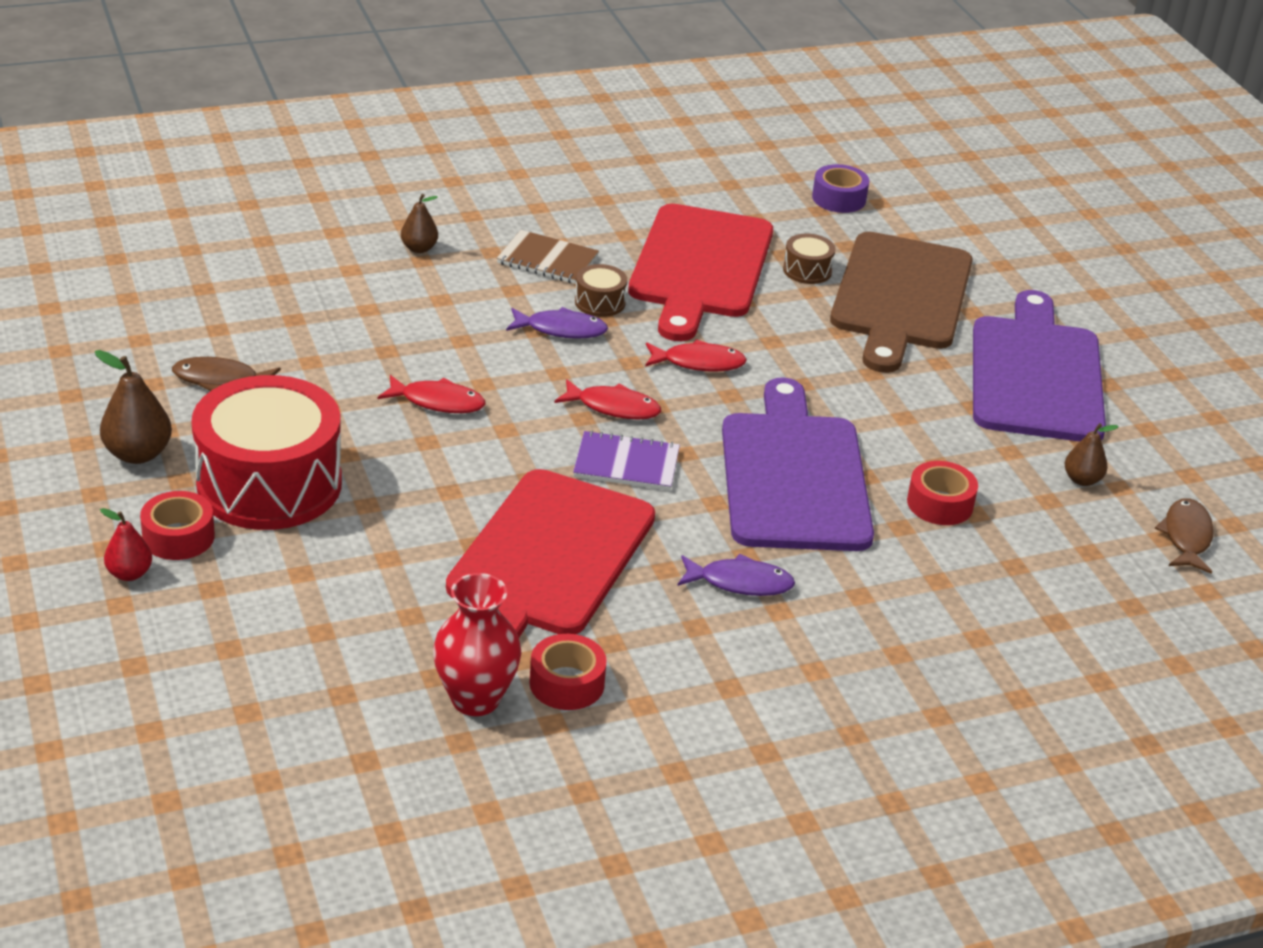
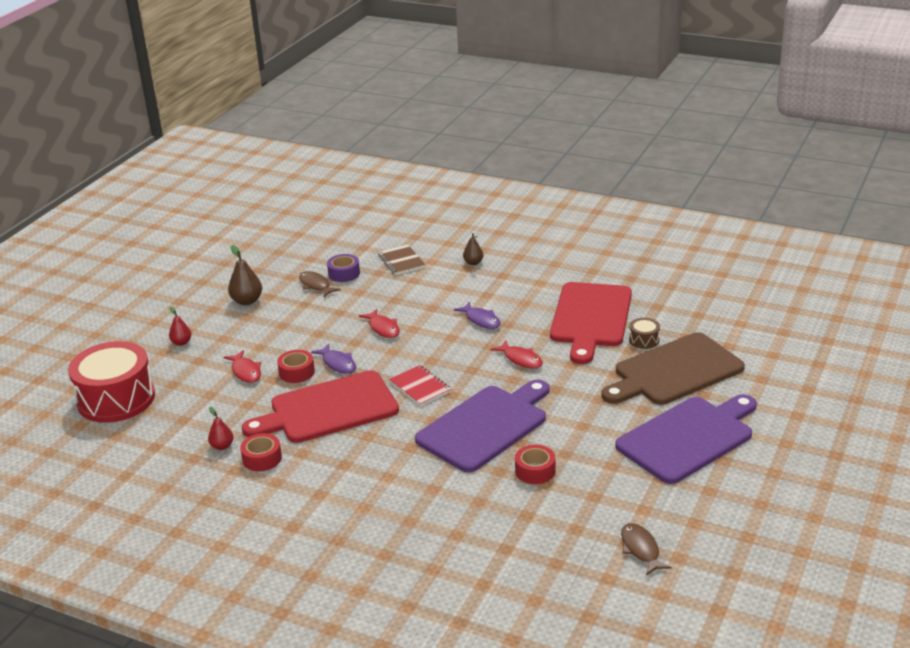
camera: 50 degrees right, 5 degrees down
red tape [140,491,215,560] -> red tape moved to [277,350,315,383]
red drum [191,375,342,530] -> red drum moved to [68,341,155,423]
red vase [433,573,521,716] -> red pear [208,407,233,450]
brown notebook [497,230,599,284] -> brown notebook moved to [378,244,425,275]
red fish [555,379,661,420] -> red fish moved to [223,350,261,383]
purple notebook [573,431,680,490] -> red notebook [389,365,451,406]
brown drum [575,264,627,317] -> none
red cutting board [628,204,773,341] -> red cutting board turned 45 degrees counterclockwise [550,282,632,364]
purple fish [677,554,795,596] -> purple fish moved to [311,344,356,374]
purple tape [812,164,869,213] -> purple tape moved to [327,254,360,282]
brown pear [1064,423,1119,486] -> none
brown fish [1155,498,1214,574] -> brown fish turned 75 degrees counterclockwise [621,523,672,576]

